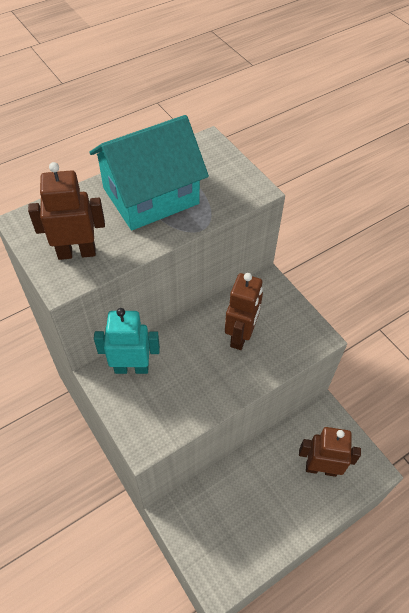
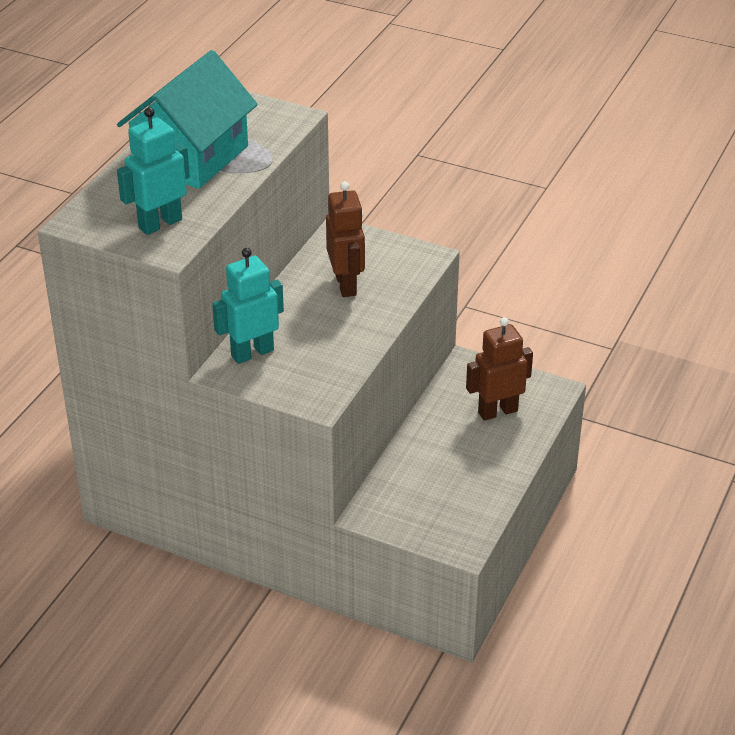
camera: 30 degrees left, 15 degrees down
brown robot [28,162,105,260] -> turquoise robot [117,107,190,235]

